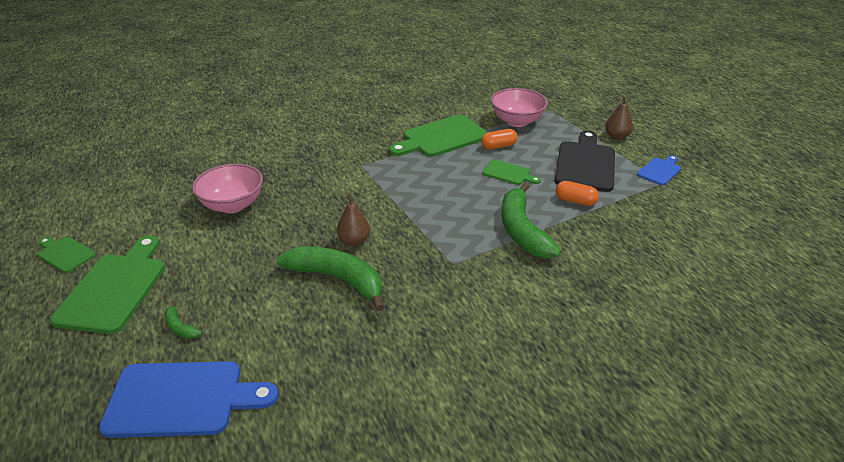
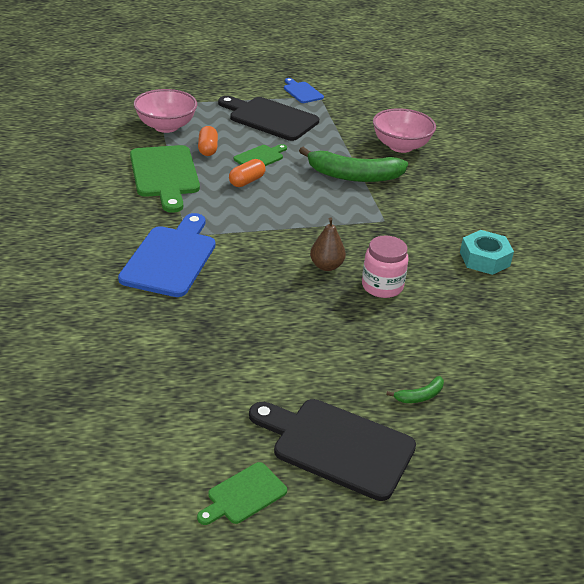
camera: 75 degrees left, 0 degrees up
green cutting board [50,235,165,334] -> black cutting board [249,399,416,501]
blue cutting board [99,361,278,438] -> blue cutting board moved to [118,213,215,297]
pink bowl [192,164,263,213] -> pink bowl moved to [373,108,436,153]
green banana [277,246,384,311] -> pink jar [362,235,408,298]
orange capsule [556,181,599,206] -> orange capsule moved to [229,159,265,187]
brown pear [605,96,633,140] -> none
none -> turquoise nut [460,230,514,275]

